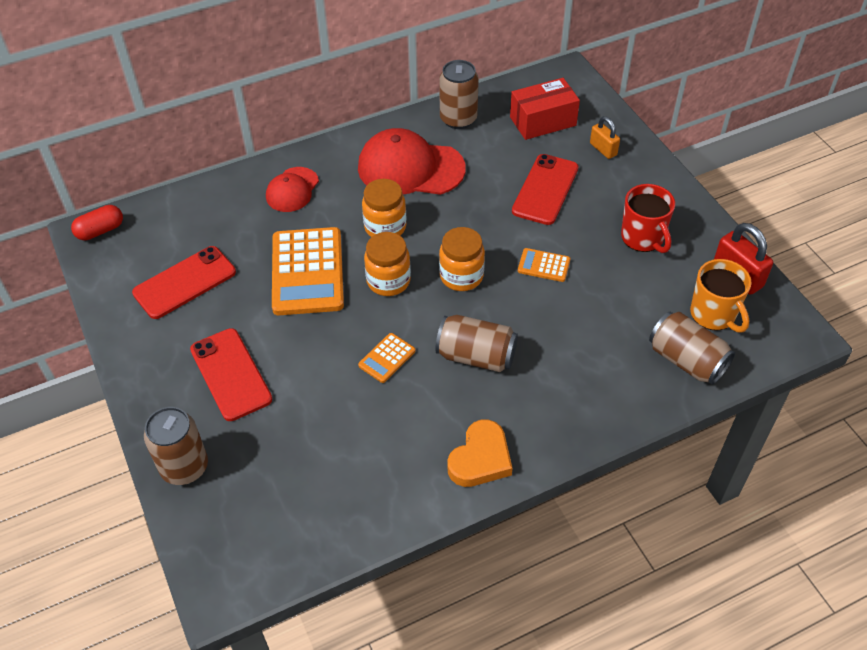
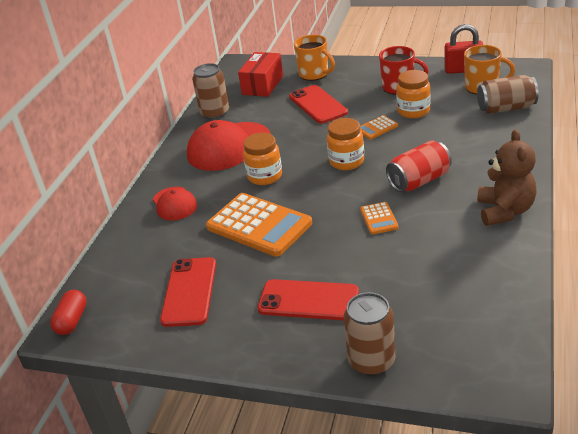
camera: 45 degrees left, 15 degrees down
orange jar [364,232,411,296] -> orange jar moved to [396,70,431,118]
brown can [435,315,518,372] -> red can [386,140,452,192]
orange heart [447,419,513,487] -> brown teddy bear [477,129,537,226]
orange padlock [590,116,620,159] -> orange mug [294,35,335,81]

